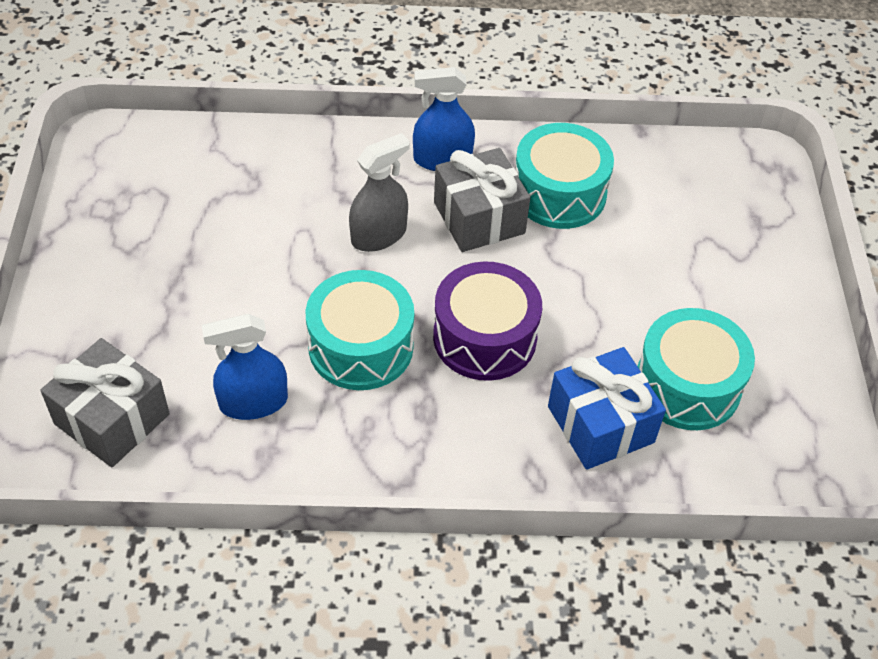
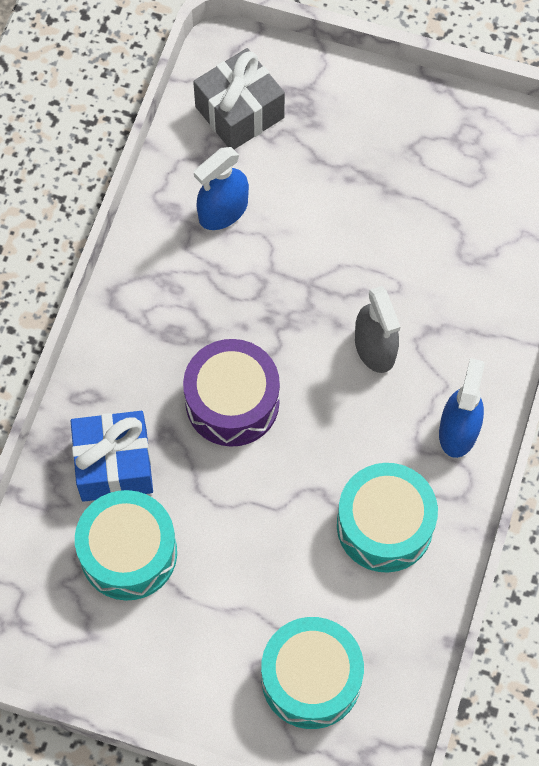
camera: 110 degrees right, 15 degrees up
blue spray bottle [202,314,288,420] -> blue spray bottle turned 135 degrees counterclockwise [194,147,249,230]
turquoise drum [305,270,414,390] -> turquoise drum moved to [261,617,364,729]
grey gift [434,148,530,252] -> none

